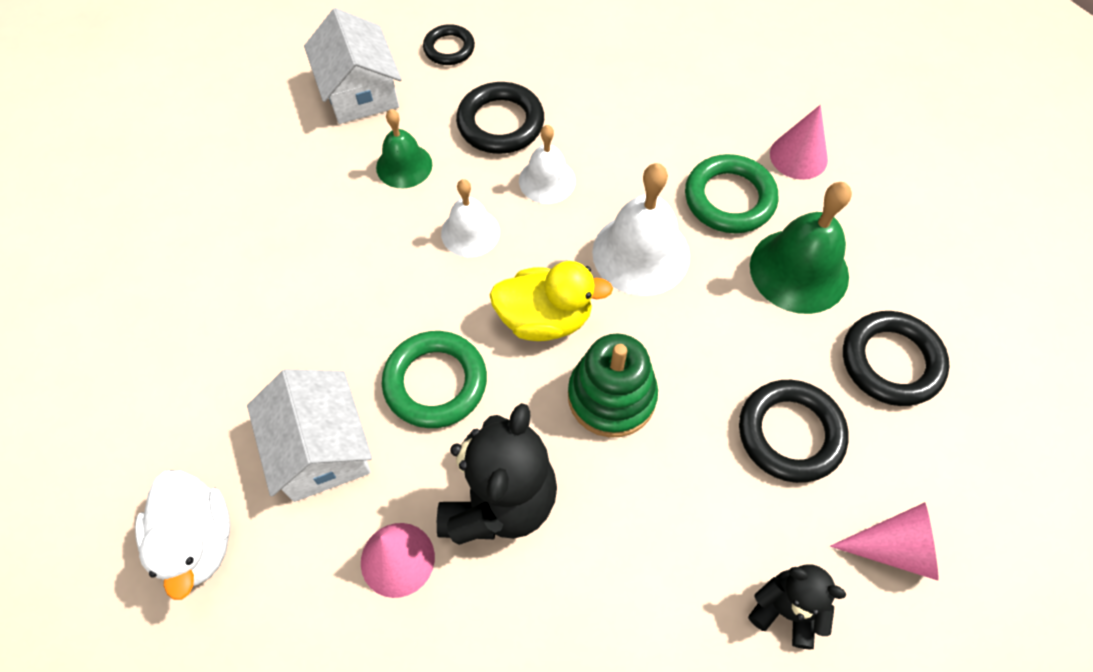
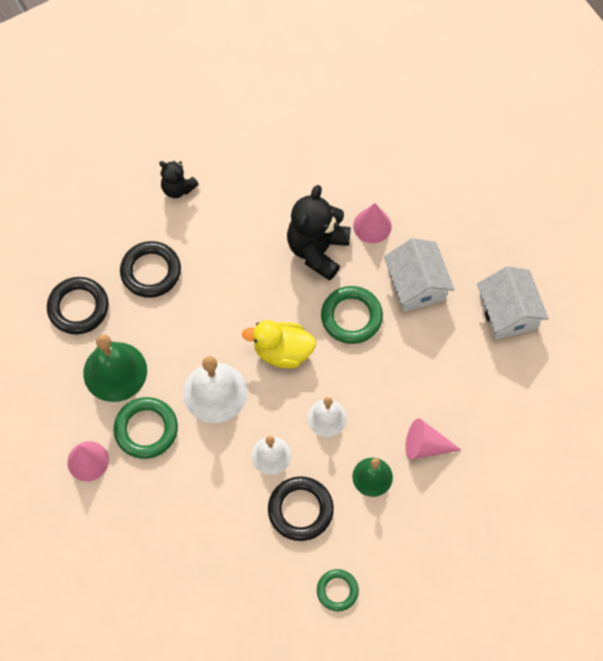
camera: 175 degrees left, 5 degrees up
white duck [135,470,230,600] -> none
white house [304,8,402,124] -> white house moved to [477,266,549,340]
black ring [423,24,475,65] -> green ring [317,569,359,612]
green stacking toy [568,333,658,438] -> none
pink cone [830,502,939,581] -> pink cone moved to [405,418,461,459]

